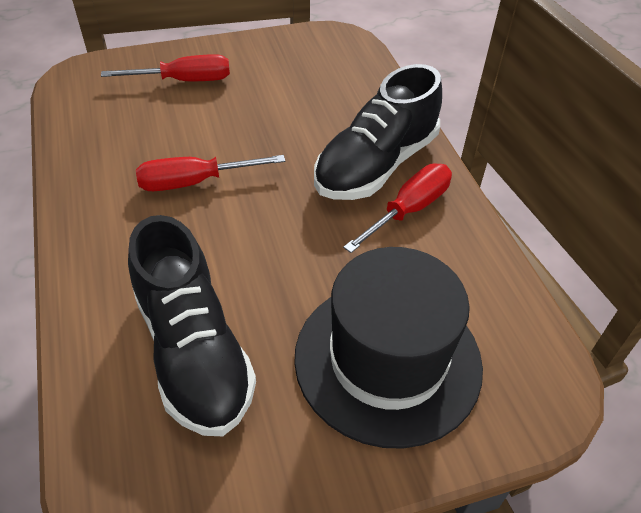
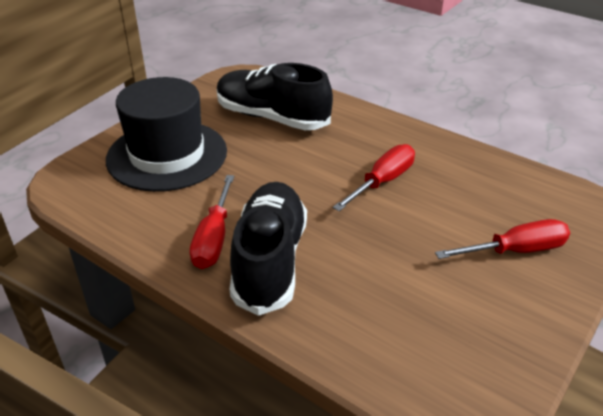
camera: 145 degrees right, 10 degrees down
red screwdriver [101,54,230,81] -> red screwdriver turned 150 degrees counterclockwise [435,219,570,259]

